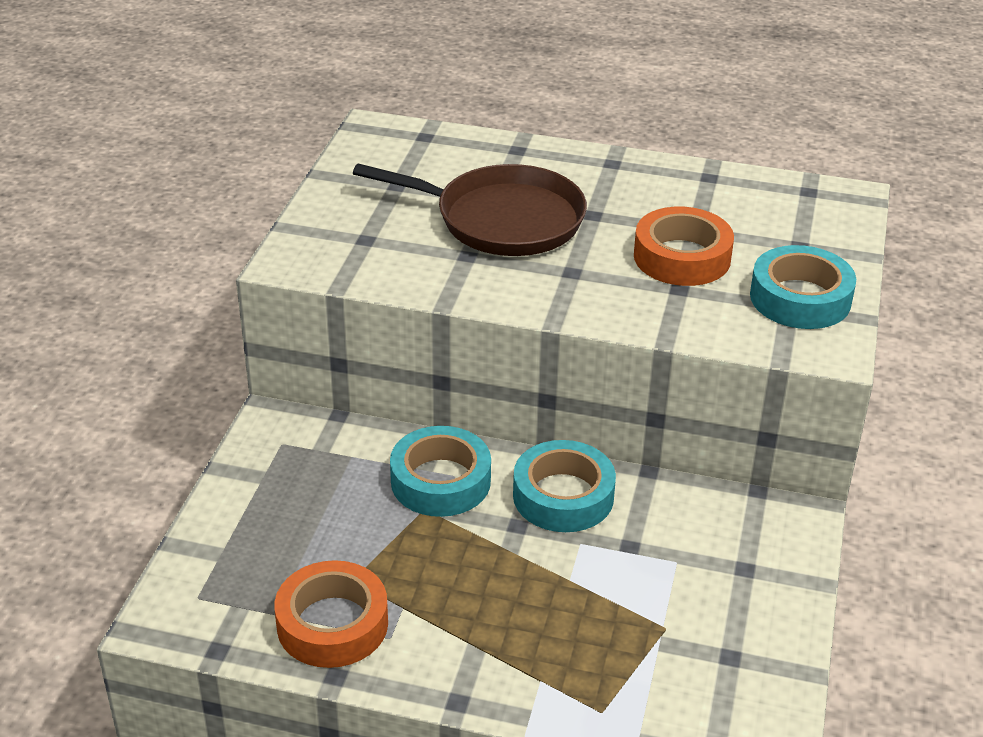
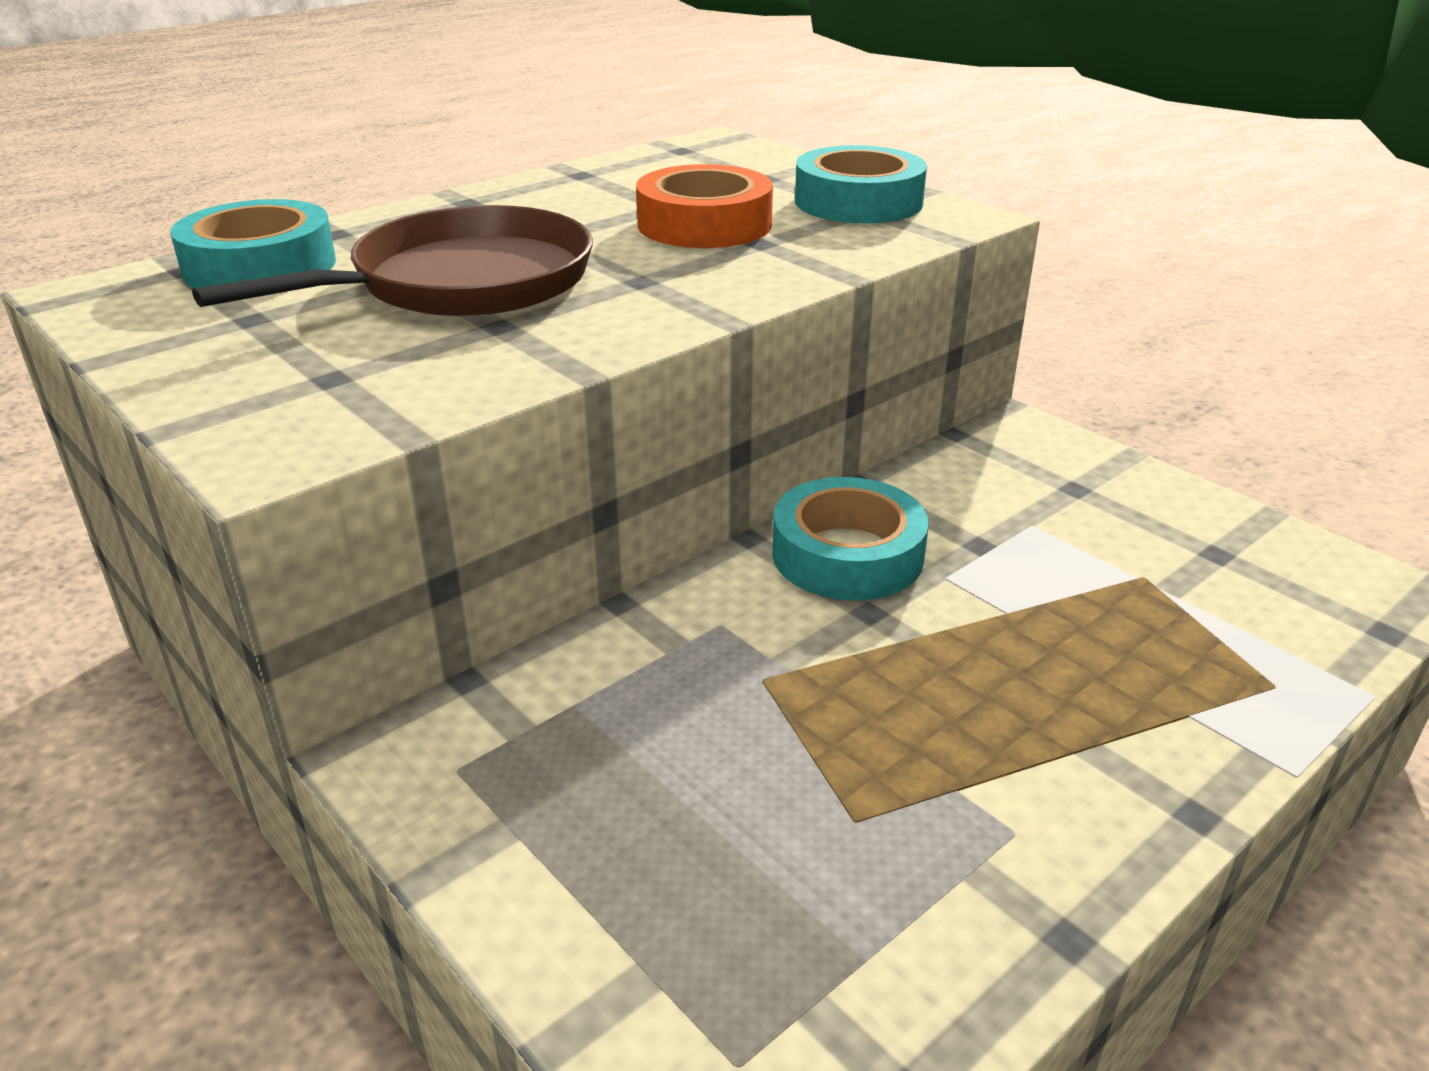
camera: 55 degrees left, 5 degrees down
orange tape [275,560,388,668] -> none
turquoise tape [390,426,491,517] -> turquoise tape moved to [170,199,336,288]

